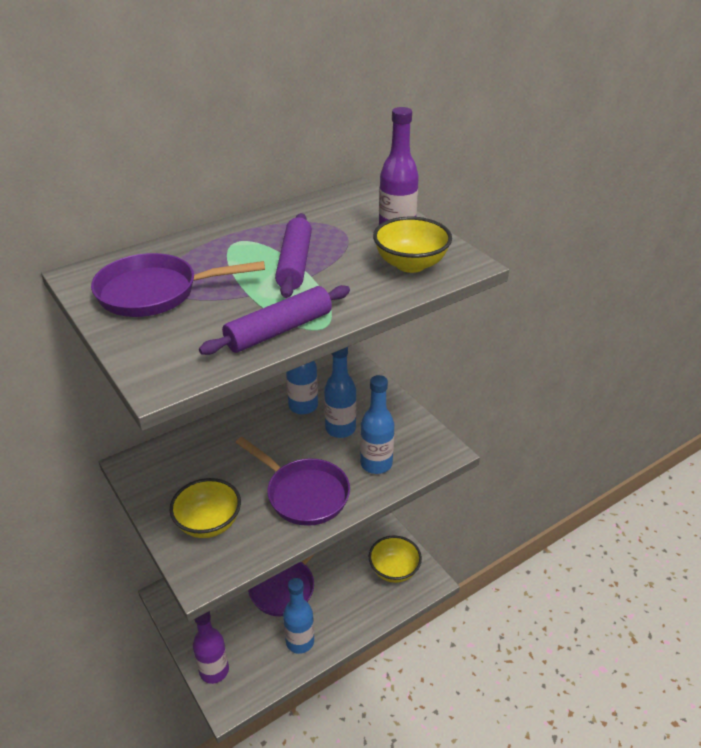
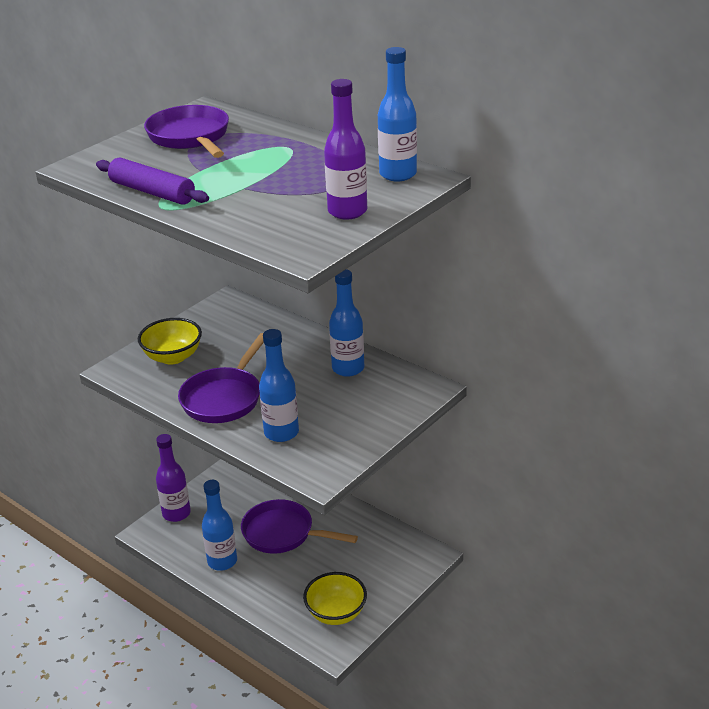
camera: 75 degrees right, 5 degrees down
purple rolling pin [275,213,312,298] -> none
blue bottle [324,347,356,438] -> blue bottle moved to [378,47,417,181]
yellow bowl [373,217,452,273] -> none

